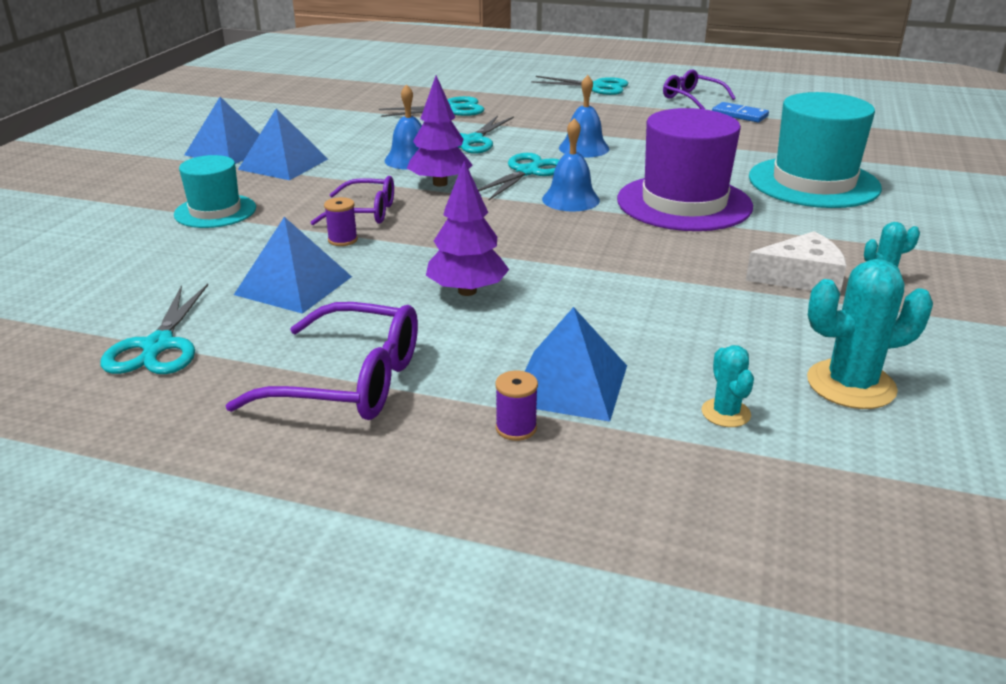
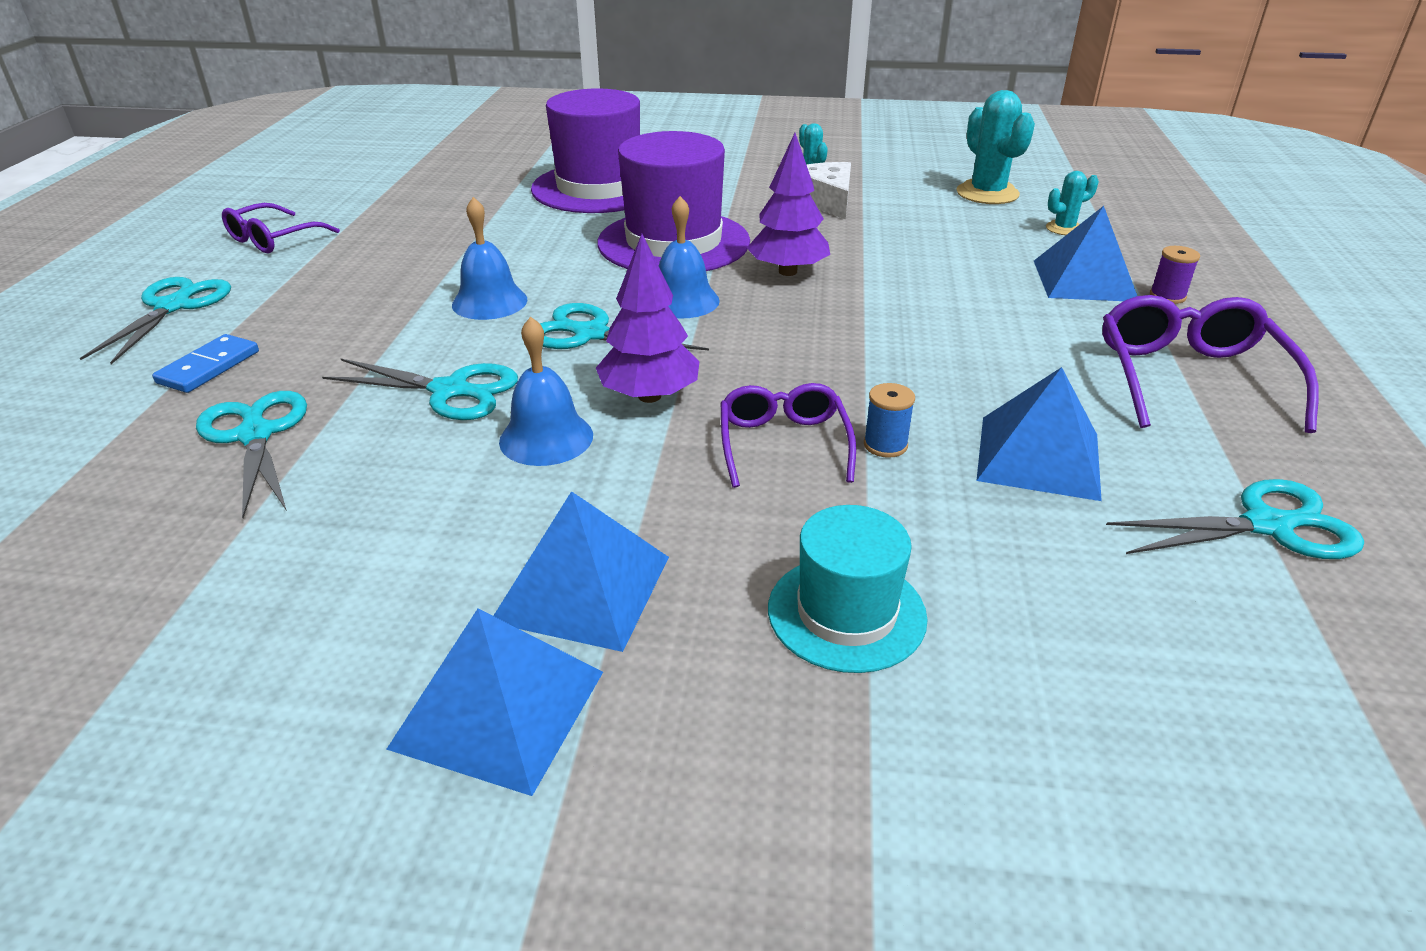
camera: 100 degrees left, 5 degrees up
purple spool [324,197,358,246] -> blue spool [864,383,915,458]
purple tree [426,161,509,296] -> purple tree moved to [747,133,830,276]
blue domino [712,102,769,123] -> blue domino moved to [152,334,259,393]
turquoise hat [749,92,882,208] -> purple hat [531,88,640,213]

